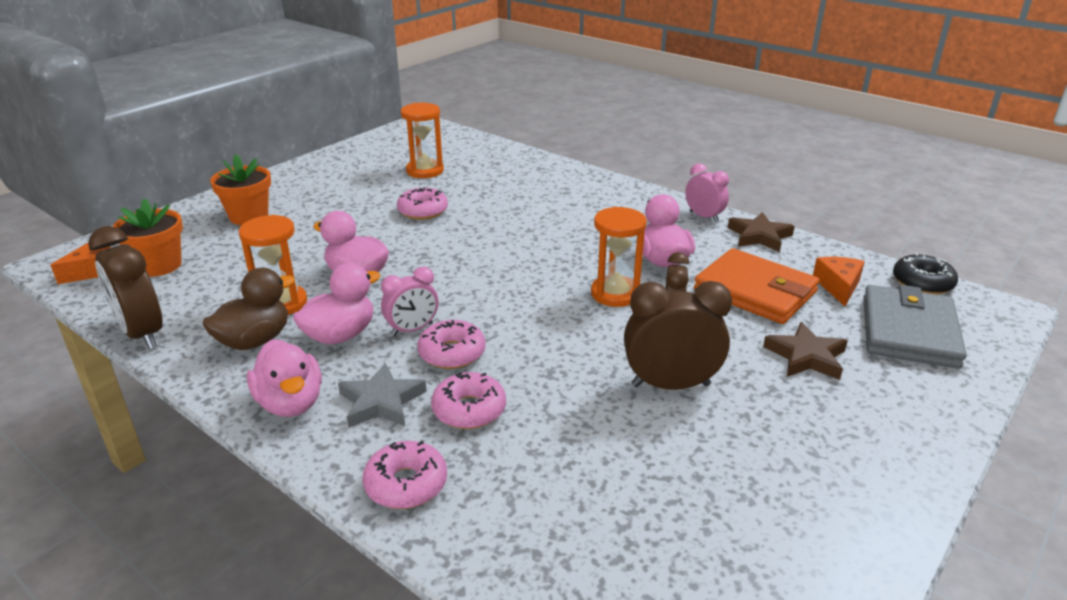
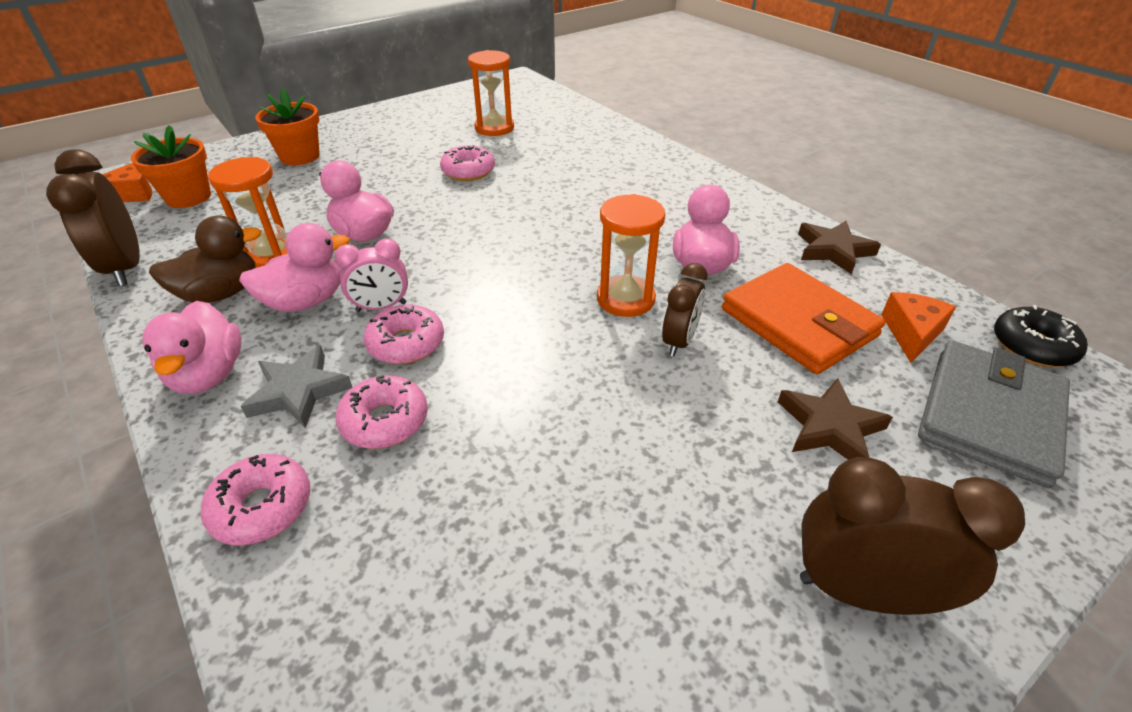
camera: 15 degrees right, 10 degrees up
brown clock [624,281,732,390] -> brown clock moved to [800,457,1025,615]
pink clock [685,163,729,222] -> none

